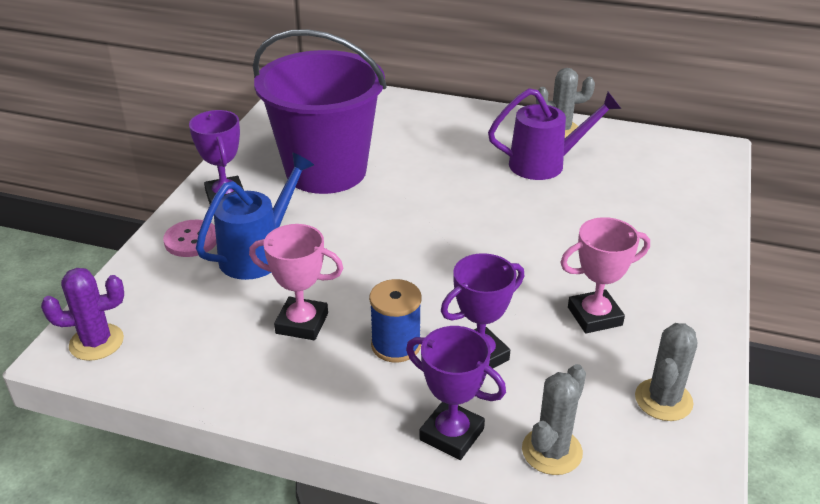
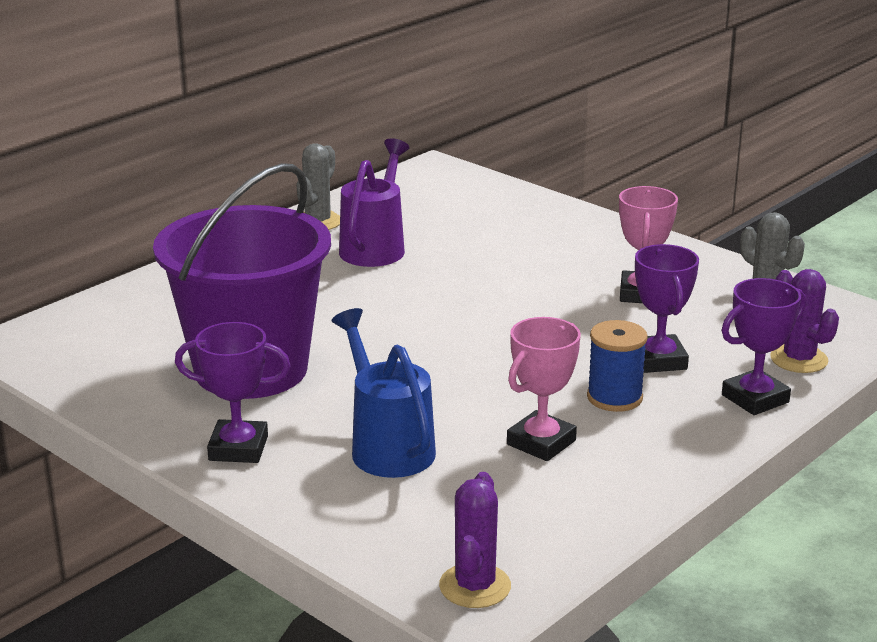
camera: 65 degrees left, 10 degrees down
pink button [163,220,217,257] -> none
grey cactus [522,364,586,475] -> purple cactus [770,269,839,373]

